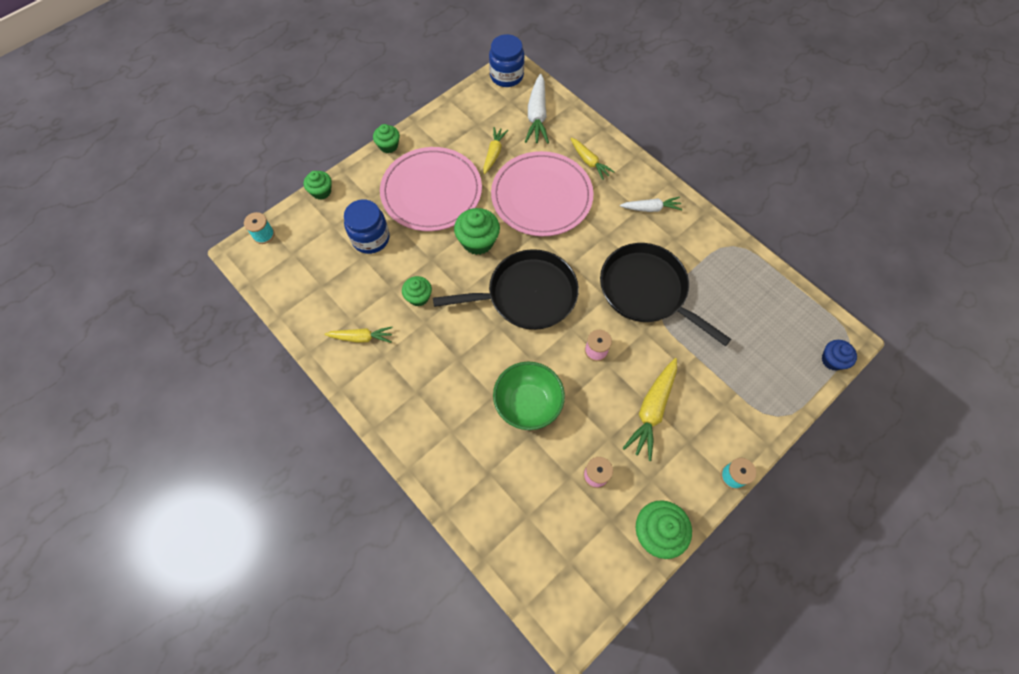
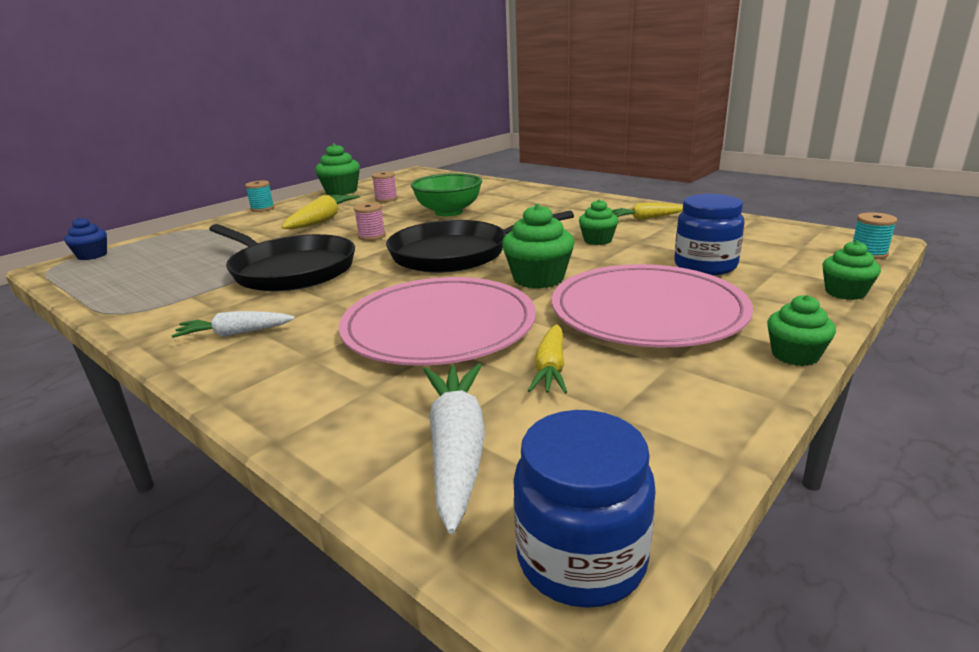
camera: 175 degrees right, 40 degrees down
yellow carrot [571,138,614,180] -> none

